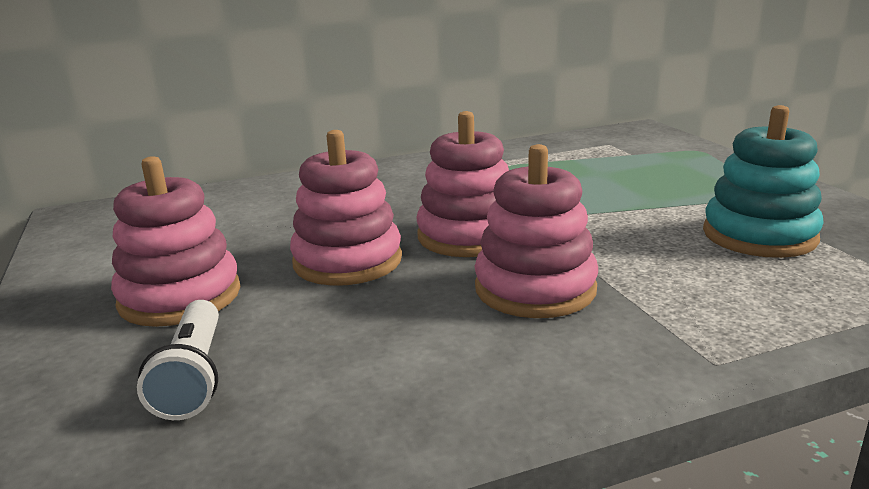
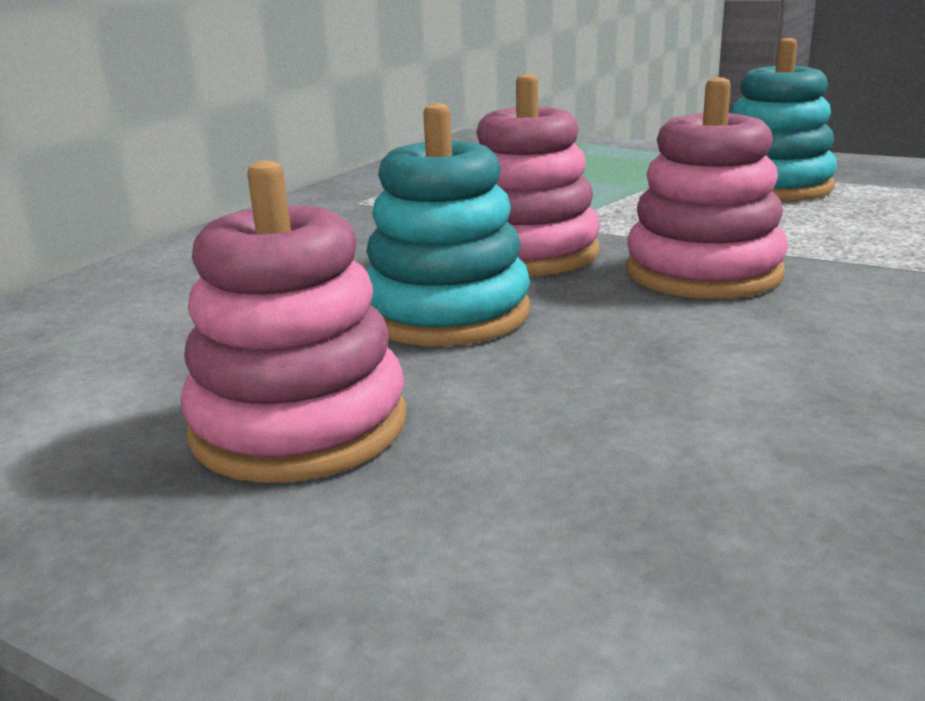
camera: 40 degrees left, 0 degrees up
white flashlight [137,300,219,420] -> none
pink stacking toy [290,130,402,286] -> turquoise stacking toy [366,103,530,346]

